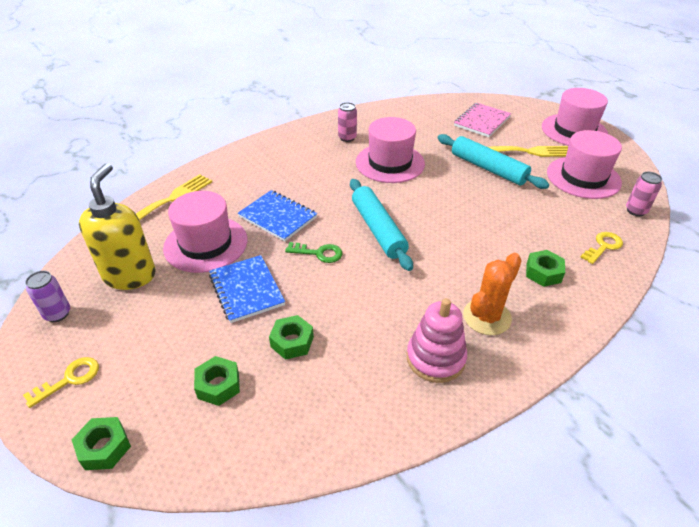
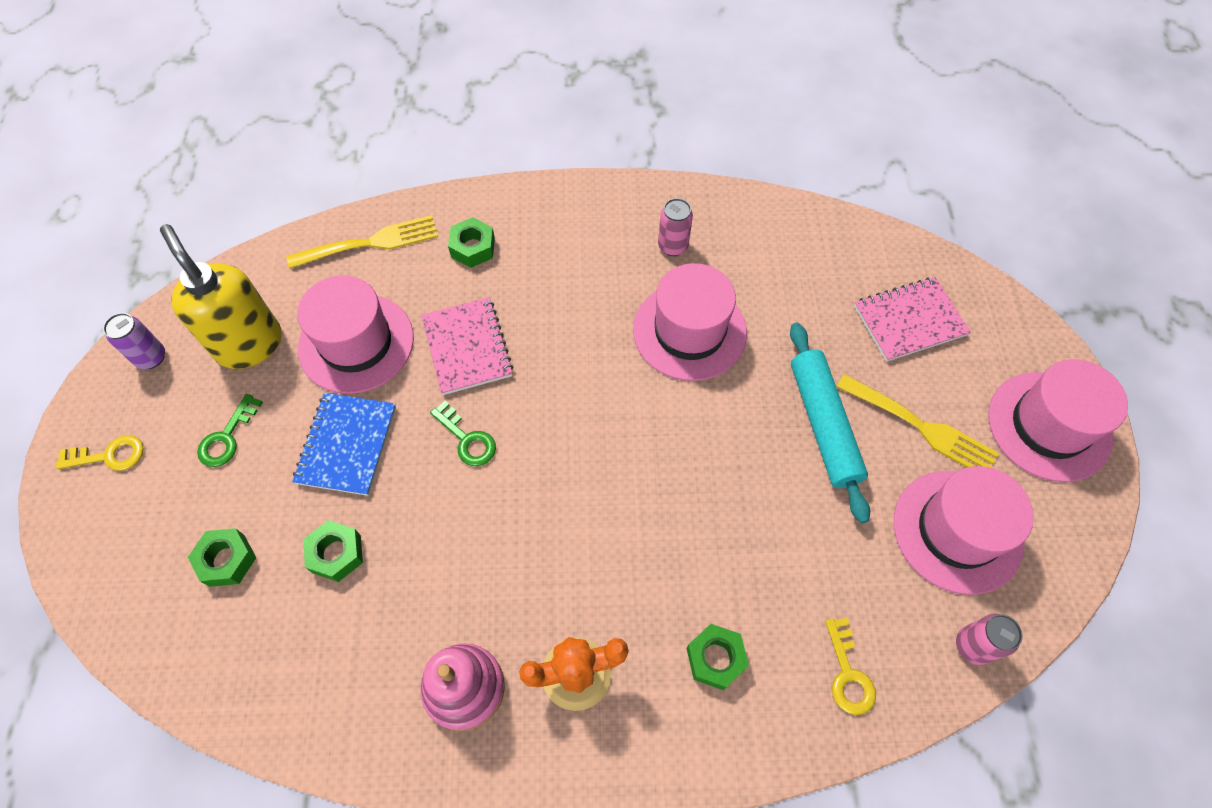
camera: 35 degrees right, 20 degrees up
green nut [72,417,131,470] -> green nut moved to [448,217,495,268]
yellow soap dispenser [79,163,156,290] -> yellow soap dispenser turned 75 degrees counterclockwise [160,224,282,369]
blue notebook [238,190,317,242] -> pink notebook [421,297,513,395]
turquoise rolling pin [350,179,413,271] -> none
yellow key [581,232,623,264] -> yellow key turned 90 degrees clockwise [825,618,876,715]
none -> green key [197,394,263,467]

